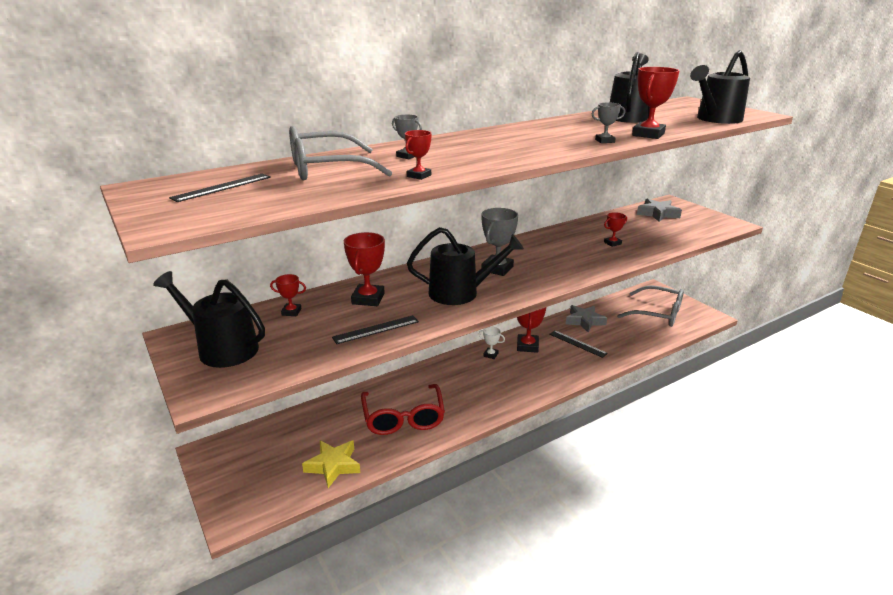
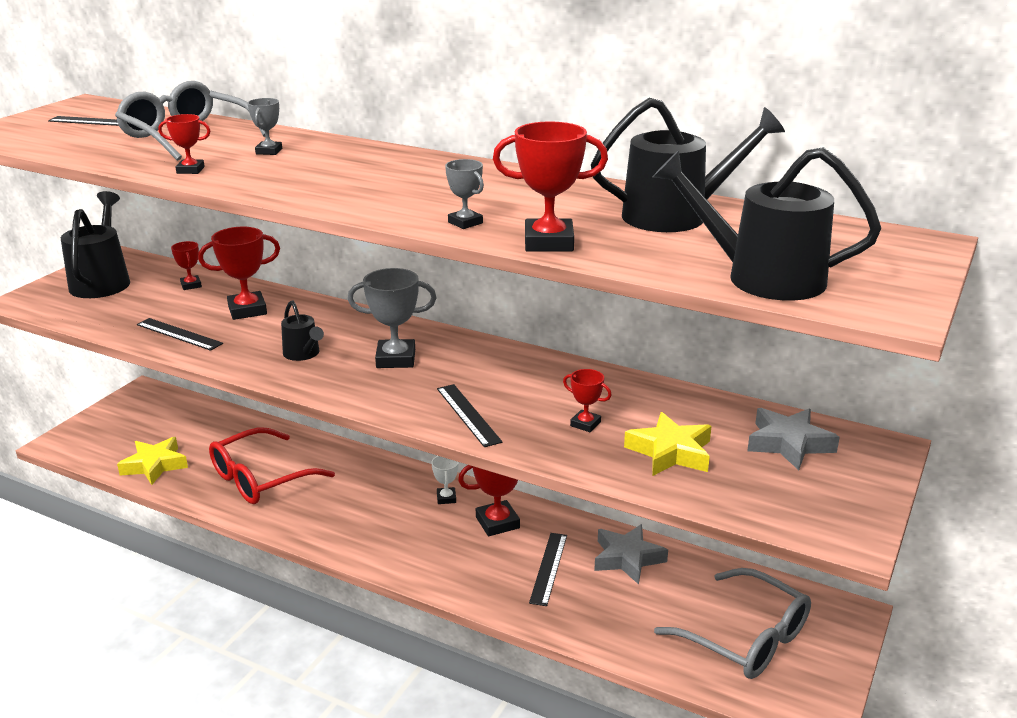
camera: 60 degrees right, 0 degrees up
black watering can [407,227,524,305] -> black watering can [281,300,324,361], size x0.55
grey glasses [617,285,684,327] -> grey glasses turned 45 degrees counterclockwise [654,568,811,679]
none -> black ruler [437,384,503,447]
none -> yellow star [624,412,712,476]

